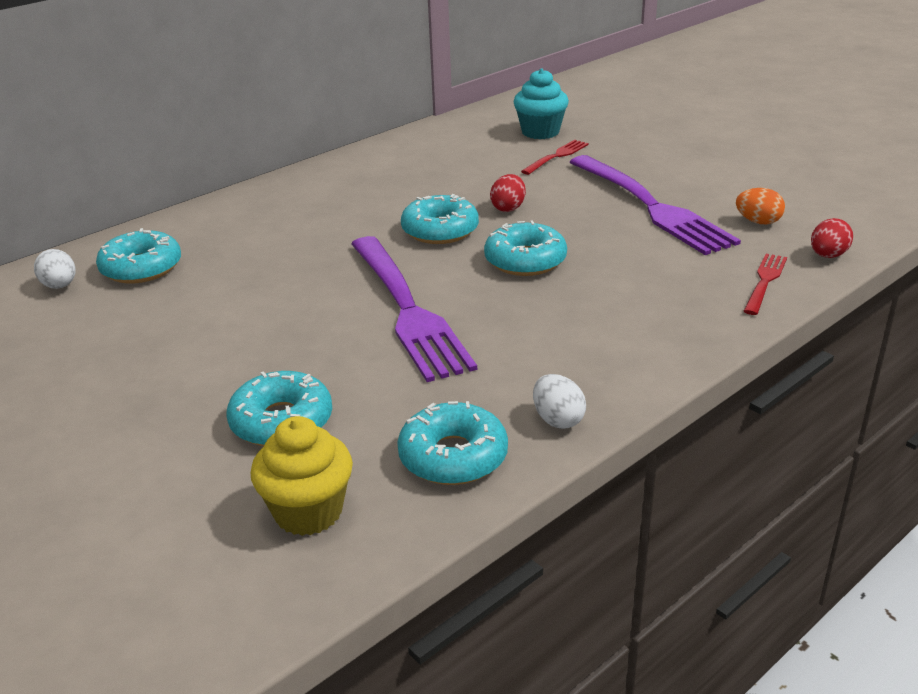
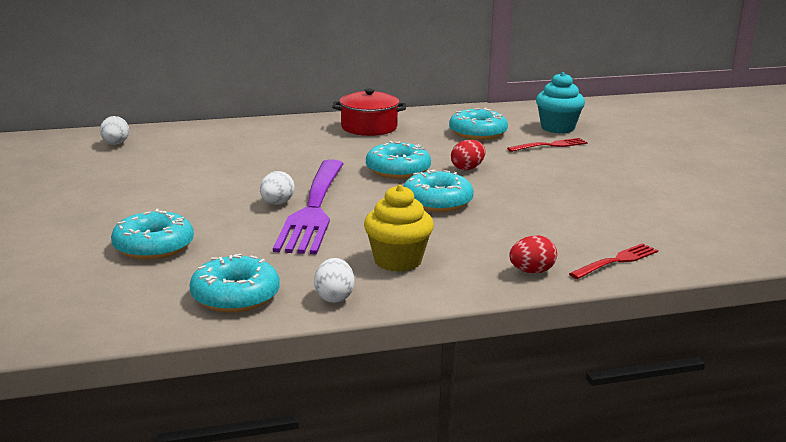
camera: 25 degrees right, 10 degrees down
turquoise donut [96,228,181,284] -> turquoise donut moved to [449,108,508,140]
yellow cupcake [251,416,353,536] -> yellow cupcake moved to [364,185,434,272]
purple fork [570,155,741,255] -> none
orange egg [736,188,785,224] -> none
red egg [811,218,853,258] -> red egg moved to [509,235,557,273]
none -> white egg [260,171,295,205]
none -> red pot [332,89,406,136]

